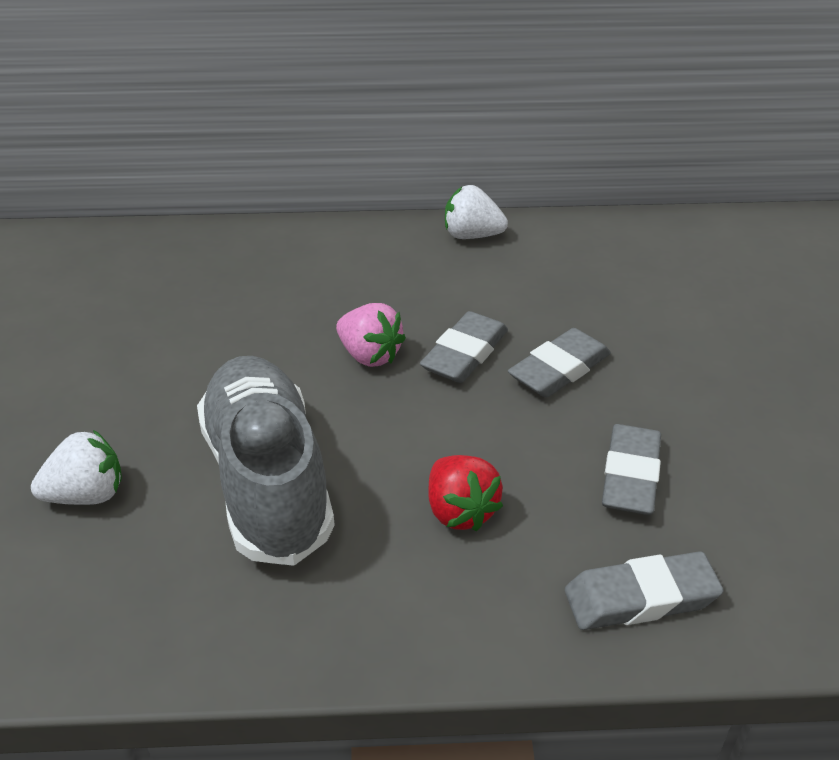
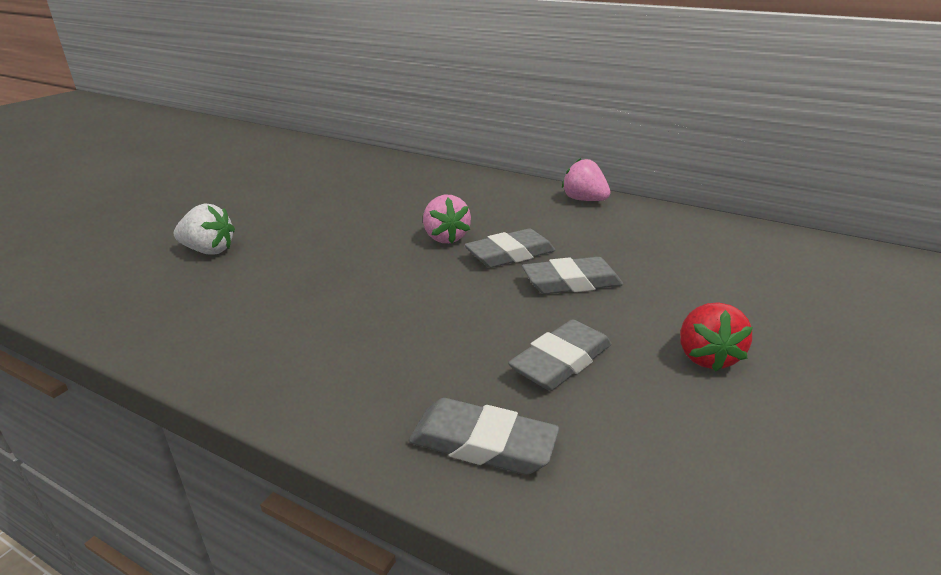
camera: 30 degrees right, 10 degrees down
grey shoe [197,356,335,566] -> none
red strawberry [428,455,503,531] -> red strawberry moved to [680,303,753,372]
white strawberry [445,185,508,239] -> pink strawberry [562,158,611,201]

